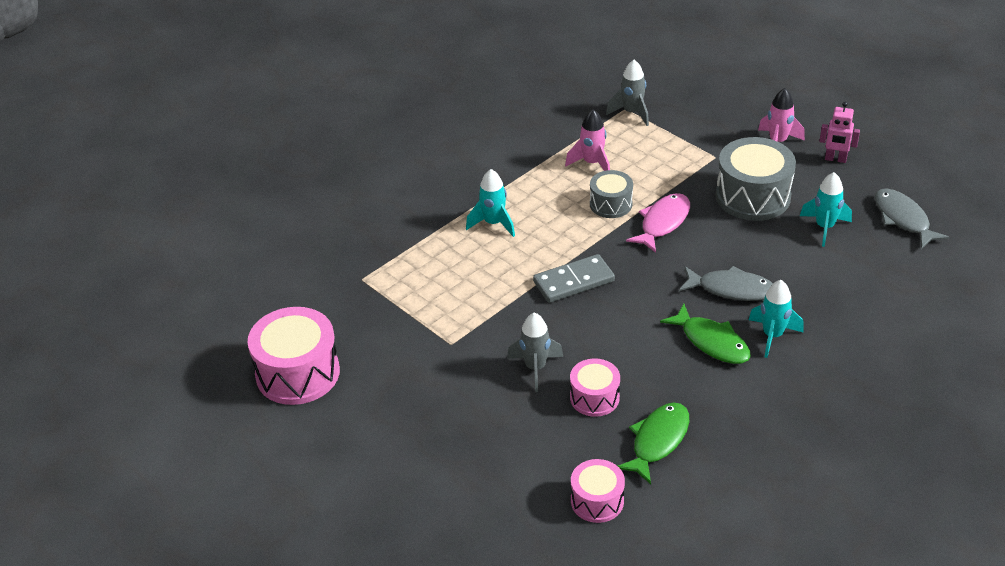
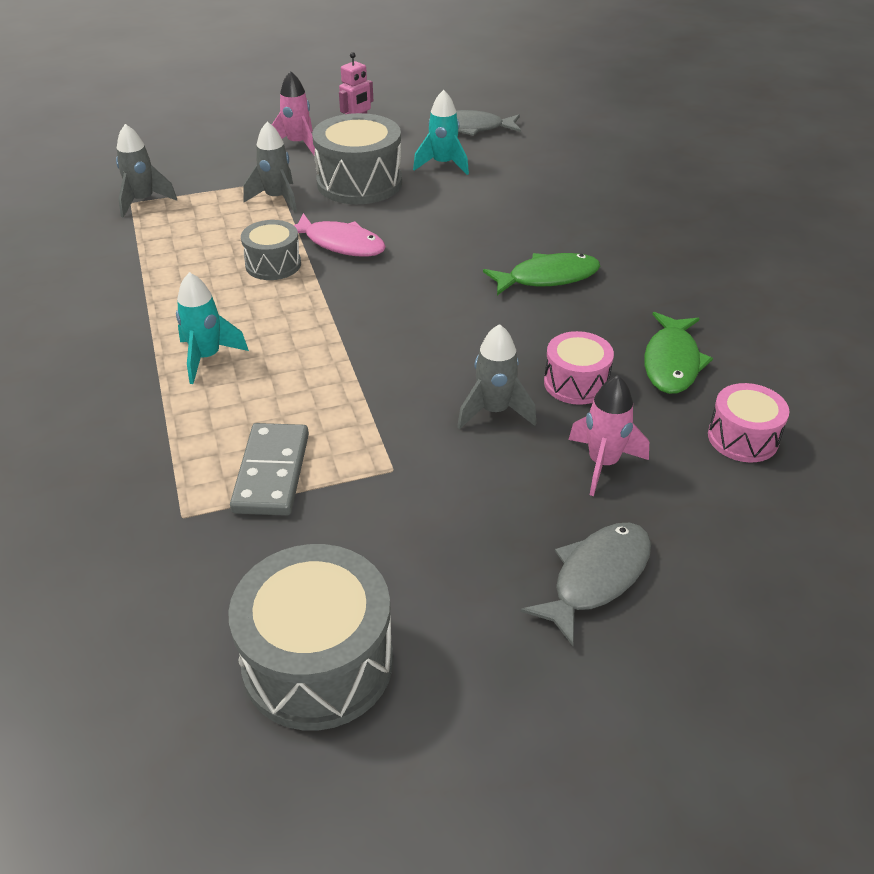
camera: 65 degrees left, 0 degrees up
pink drum [247,307,340,405] -> grey drum [228,544,393,731]
grey domino [533,254,615,303] -> grey domino moved to [230,423,309,516]
pink rocket [565,109,610,171] -> pink rocket moved to [569,375,649,496]
green fish [618,402,689,484] -> green fish turned 135 degrees counterclockwise [644,312,713,394]
pink fish [626,193,690,253] -> pink fish turned 150 degrees clockwise [294,213,386,257]
grey fish [679,266,773,301] -> grey fish moved to [521,523,651,646]
turquoise rocket [749,280,804,358] -> none
none -> grey rocket [243,122,297,213]

